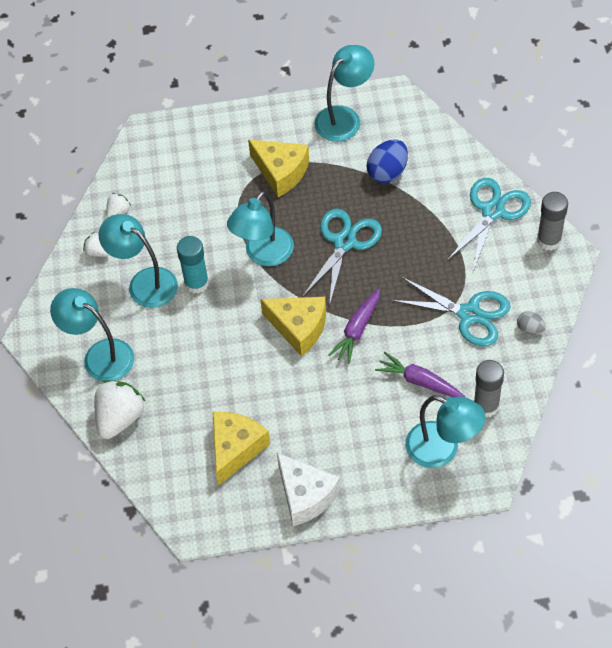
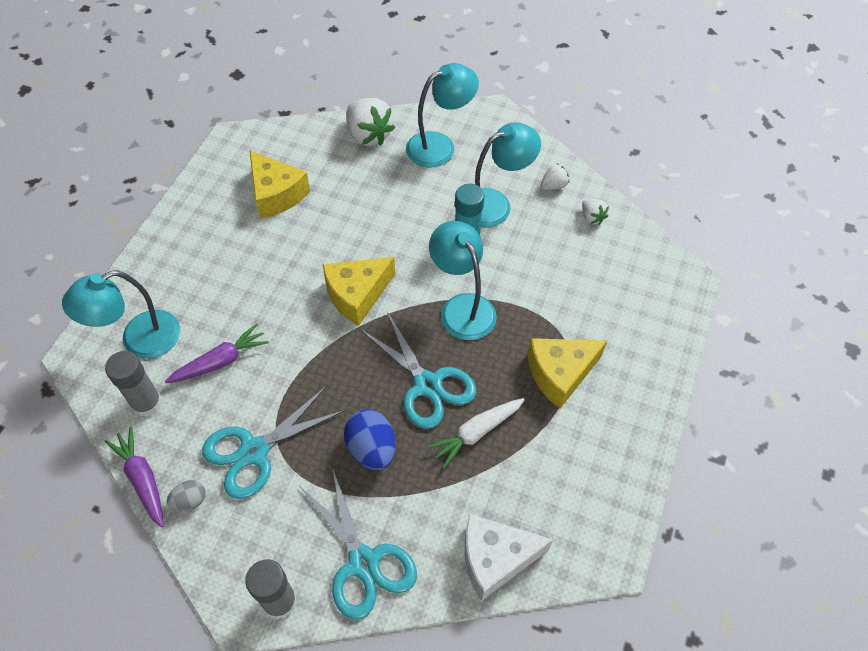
camera: 115 degrees right, 0 degrees up
white cheese [277,453,341,526] -> white cheese moved to [464,514,553,601]
turquoise lamp [314,45,374,142] -> none
purple carrot [328,289,380,364] -> purple carrot moved to [104,427,164,528]
blue egg [367,139,408,184] -> blue egg moved to [344,409,396,470]
none -> white carrot [427,398,525,469]

